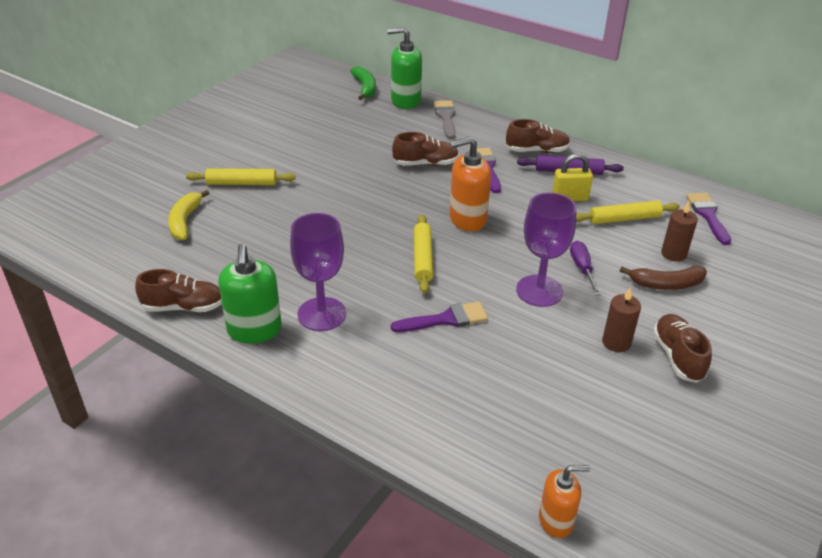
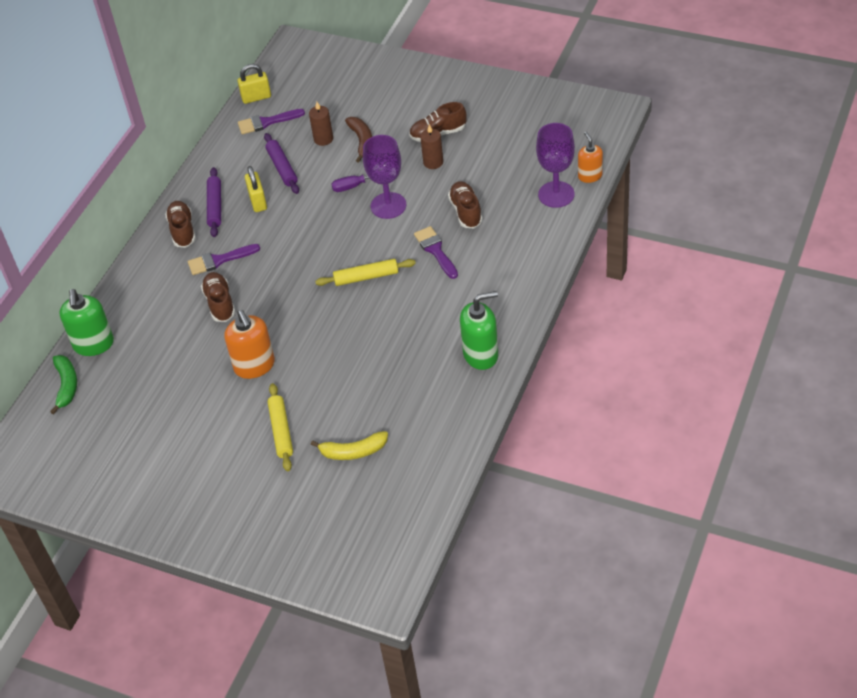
camera: 95 degrees left, 10 degrees up
brown shoe [135,269,222,312] -> brown shoe moved to [448,181,483,228]
purple goblet [290,213,346,331] -> purple goblet moved to [536,123,575,208]
green banana [350,66,376,100] -> green banana turned 105 degrees clockwise [50,355,77,414]
grey brush [434,101,456,139] -> none
orange soap dispenser [450,137,491,231] -> orange soap dispenser moved to [224,310,275,379]
yellow rolling pin [576,200,680,224] -> purple rolling pin [264,133,299,194]
none -> yellow padlock [238,64,271,104]

